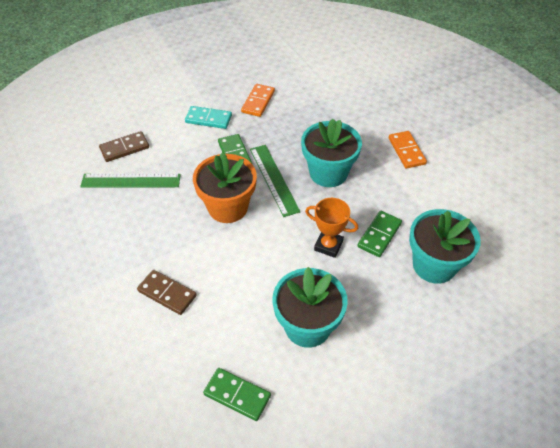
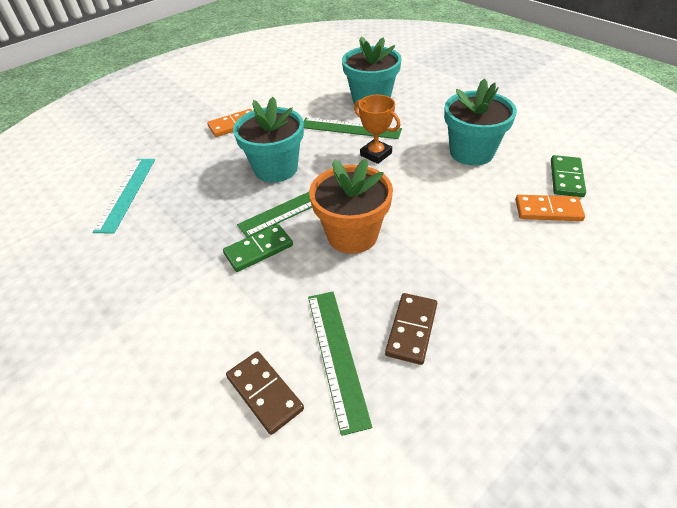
camera: 100 degrees left, 5 degrees down
brown domino [137,270,197,315] -> brown domino moved to [385,293,437,365]
turquoise domino [185,106,232,129] -> none
orange domino [241,84,275,117] -> orange domino moved to [515,195,585,221]
orange trophy [305,198,358,258] -> orange trophy turned 60 degrees counterclockwise [354,95,400,164]
green domino [358,211,402,257] -> green ruler [303,118,402,139]
none -> turquoise ruler [93,159,155,234]

